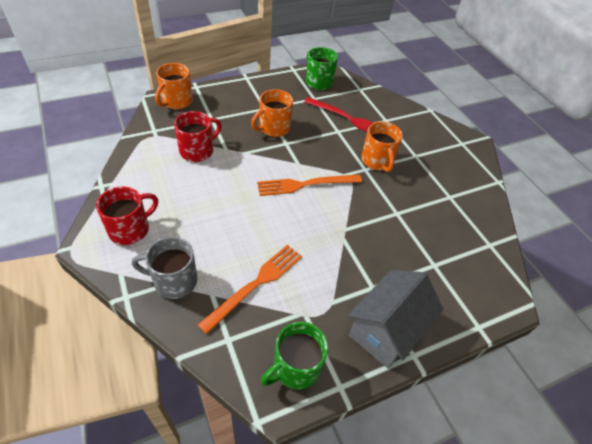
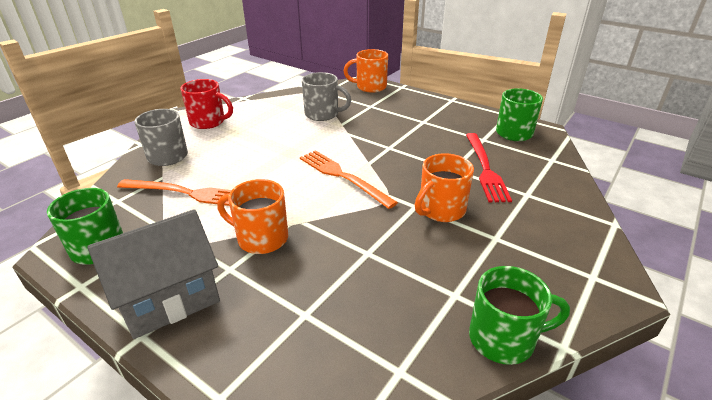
camera: 65 degrees right, 15 degrees down
red mug [174,111,222,162] -> grey mug [302,72,351,121]
orange mug [251,89,293,137] -> orange mug moved to [217,179,288,254]
grey house [348,270,443,369] -> grey house turned 45 degrees counterclockwise [87,209,220,339]
none -> green mug [469,266,570,365]

